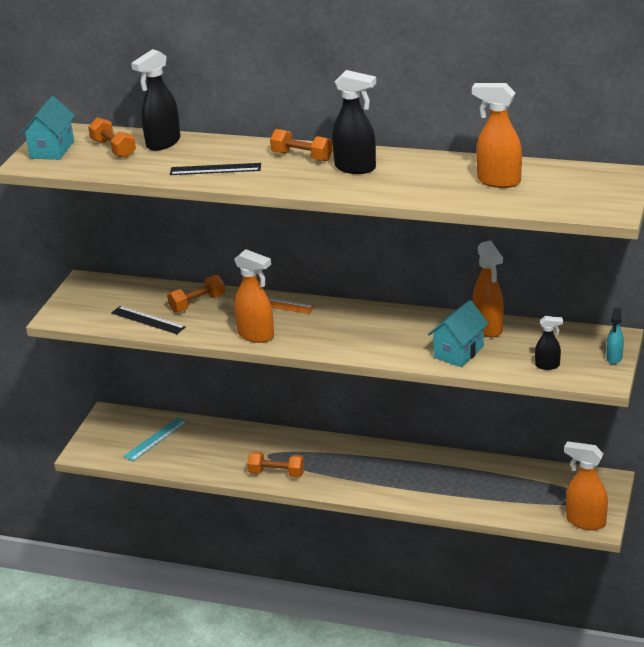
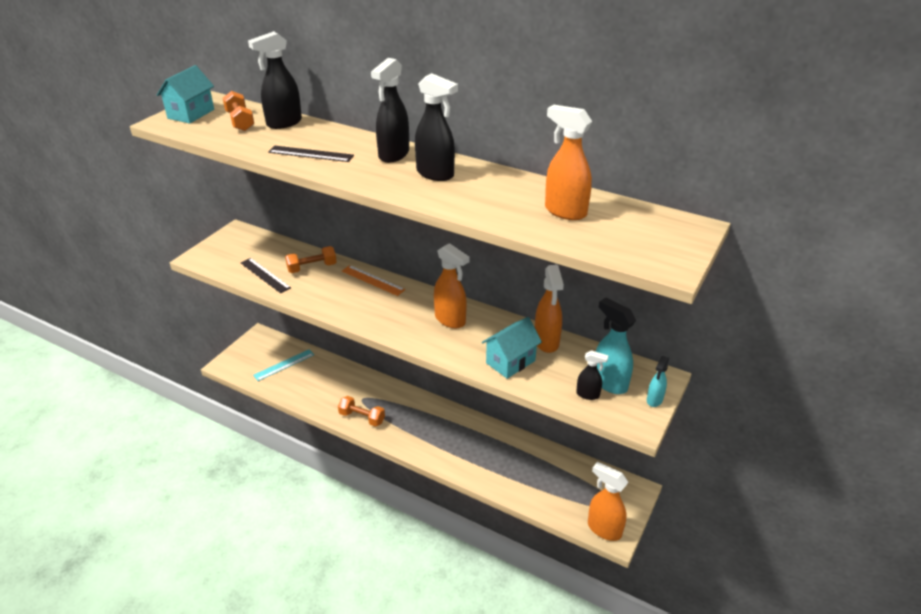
camera: 10 degrees right, 5 degrees up
orange spray bottle [234,249,274,343] -> orange spray bottle moved to [434,243,470,328]
orange dumbbell [270,129,333,162] -> black spray bottle [371,58,409,163]
none -> turquoise spray bottle [596,298,636,394]

